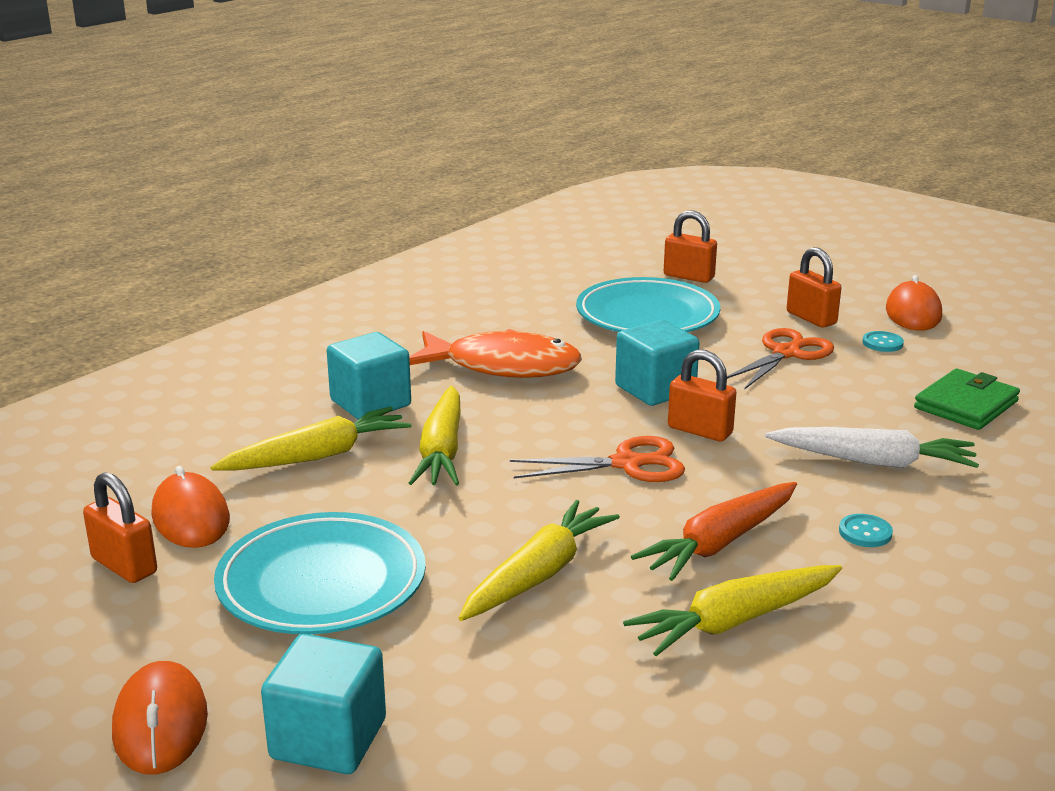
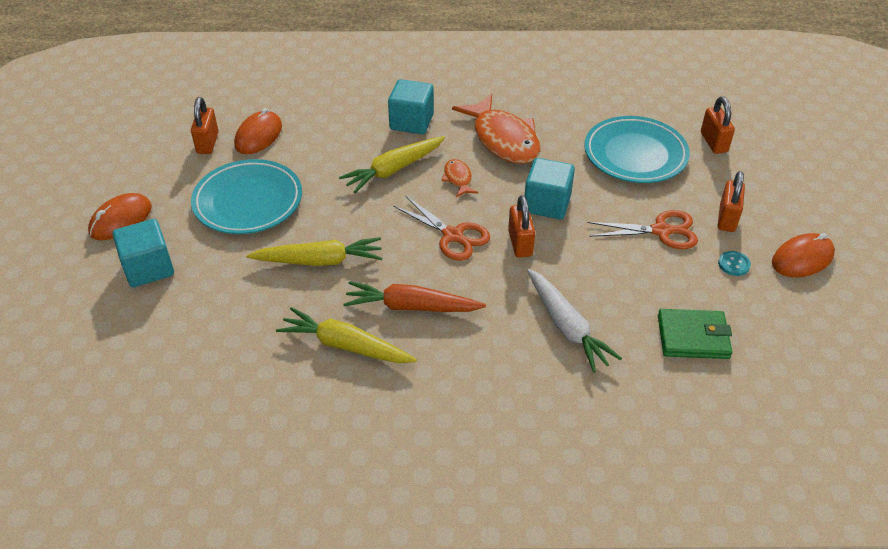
camera: 50 degrees right, 20 degrees up
yellow carrot [211,407,411,471] -> none
turquoise button [839,514,893,547] -> none
none -> orange fish [441,159,478,197]

